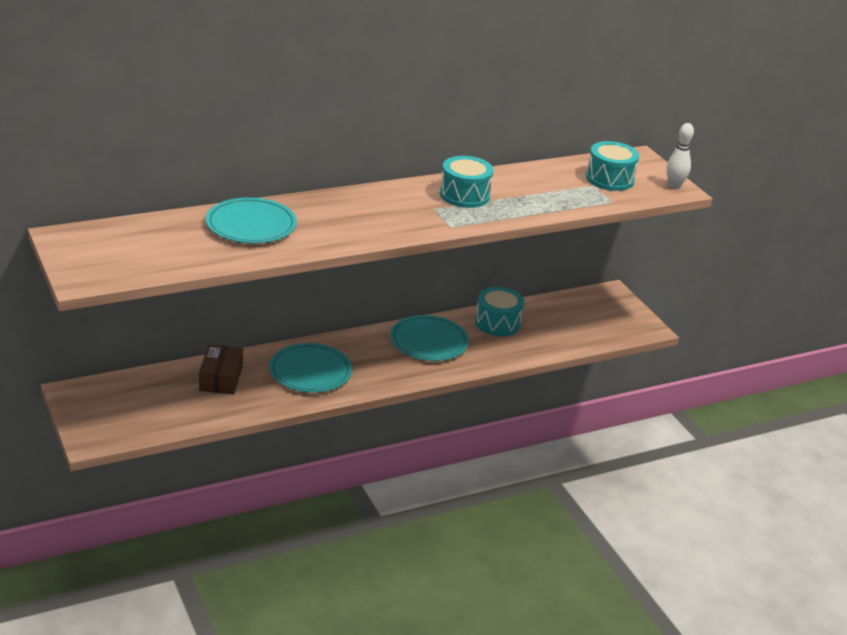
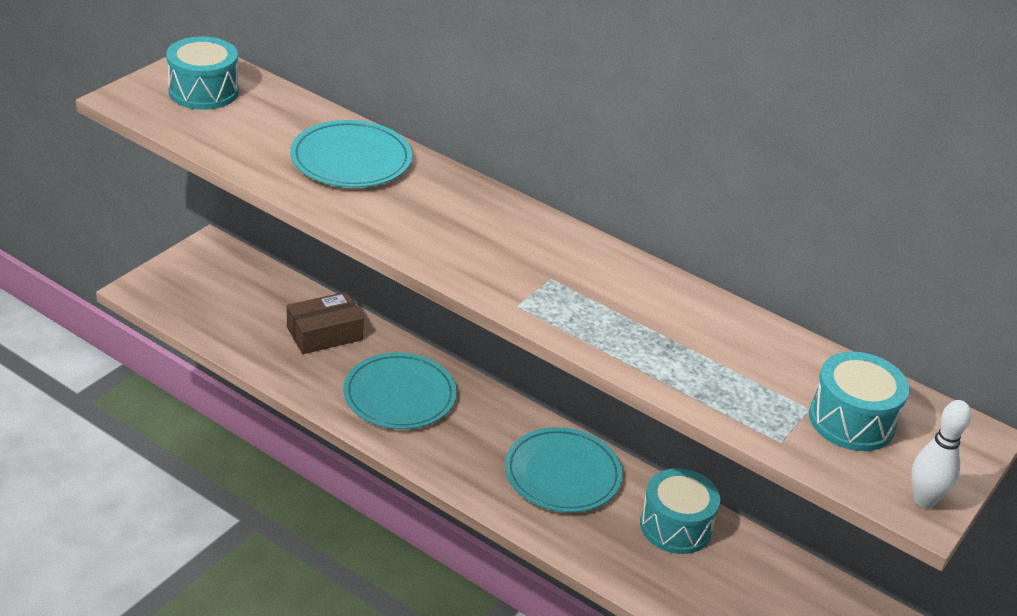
camera: 60 degrees right, 5 degrees up
turquoise drum [440,156,493,208] -> turquoise drum moved to [166,36,239,110]

